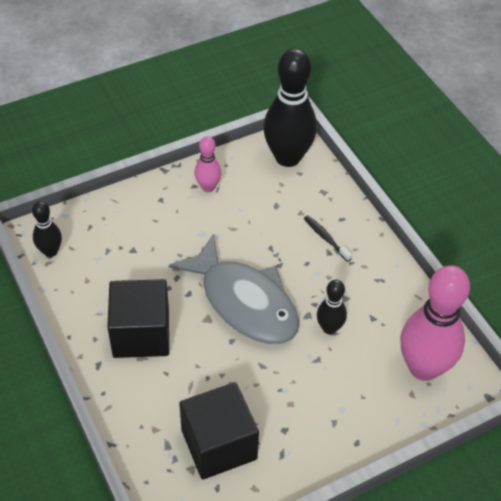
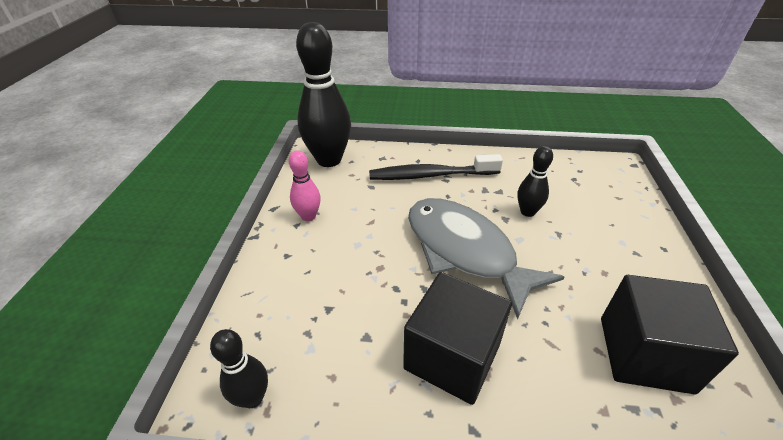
camera: 55 degrees left, 10 degrees down
grey fish [169,235,299,344] -> grey fish turned 120 degrees counterclockwise [408,198,564,319]
black toothbrush [304,215,352,262] -> black toothbrush [369,154,503,180], size x2.04
pink bowling pin [400,265,470,381] -> none

